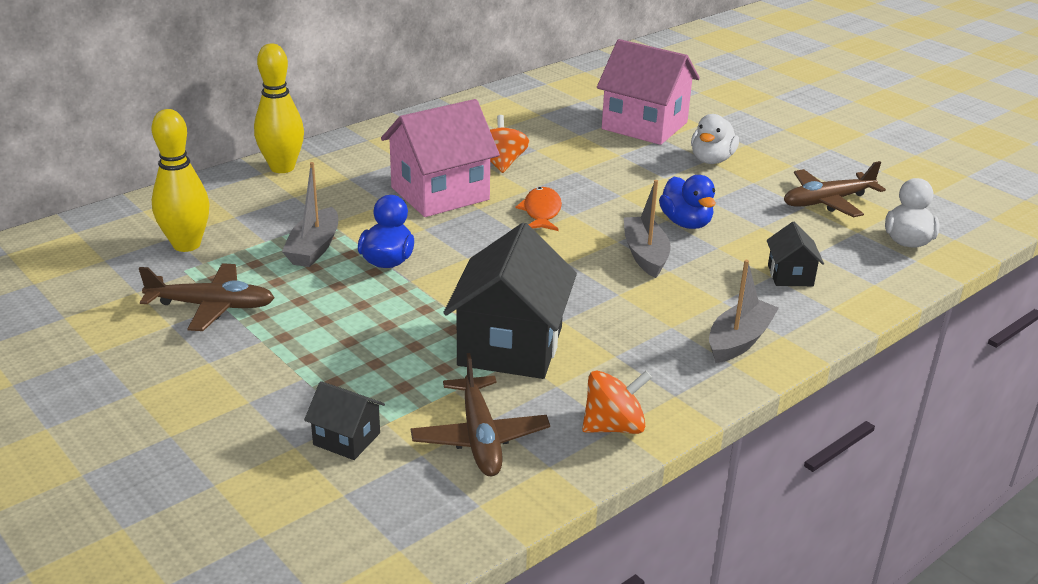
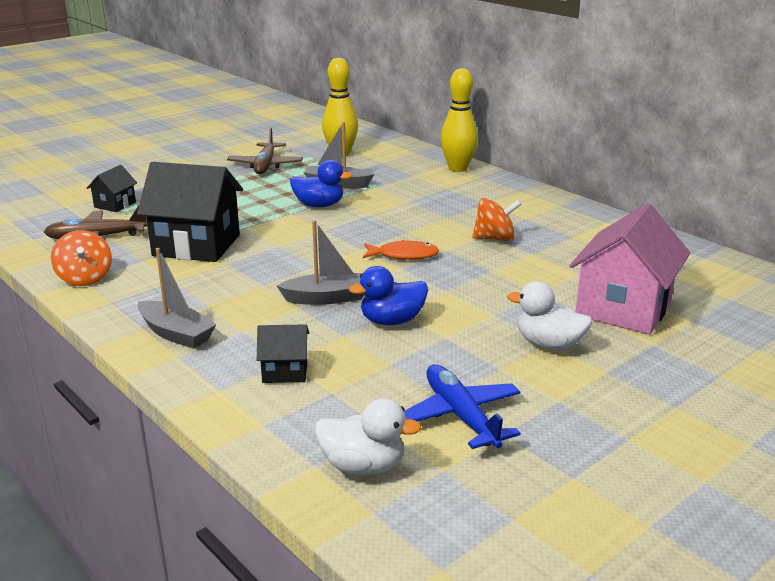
camera: 90 degrees right, 5 degrees down
pink house [381,99,500,217] -> none
brown plane [784,161,886,217] -> blue plane [404,364,521,449]

